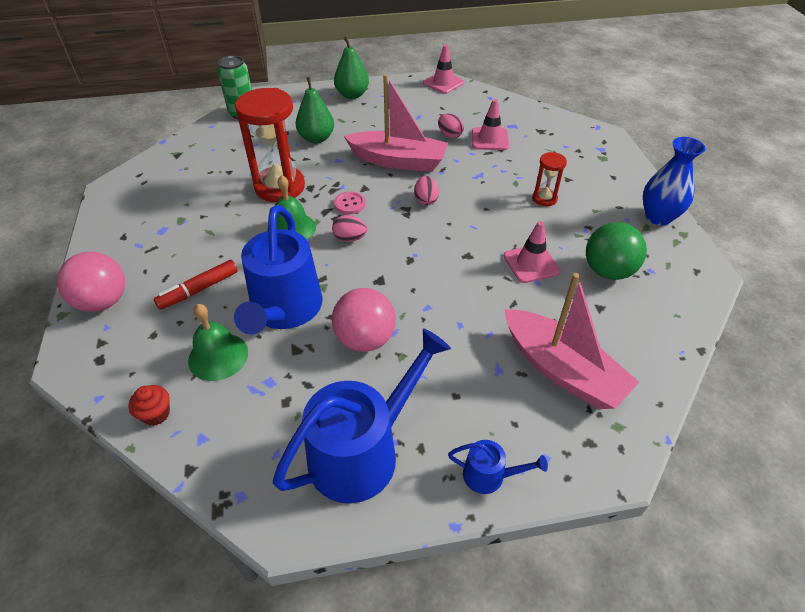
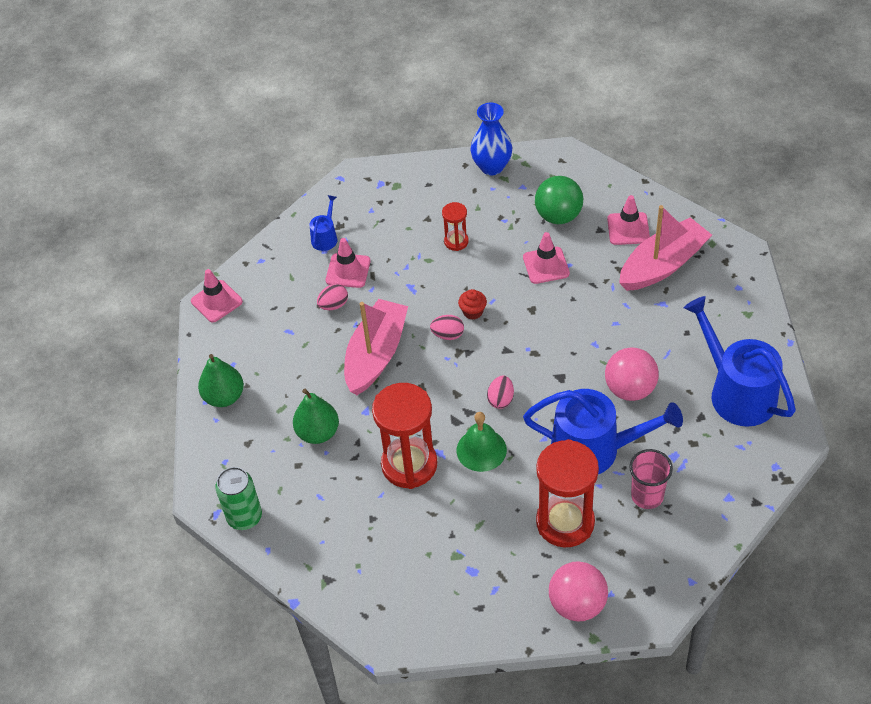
camera: 80 degrees left, 5 degrees up
red cupcake [128,385,170,426] -> red cupcake moved to [458,289,487,320]
red marker [154,260,238,310] -> red hourglass [536,439,599,547]
green bell [188,304,248,381] -> pink cup [629,449,673,509]
pink button [334,192,366,214] -> none
blue watering can [448,440,548,494] -> blue watering can moved to [310,195,337,251]
none -> pink traffic cone [607,195,650,245]

